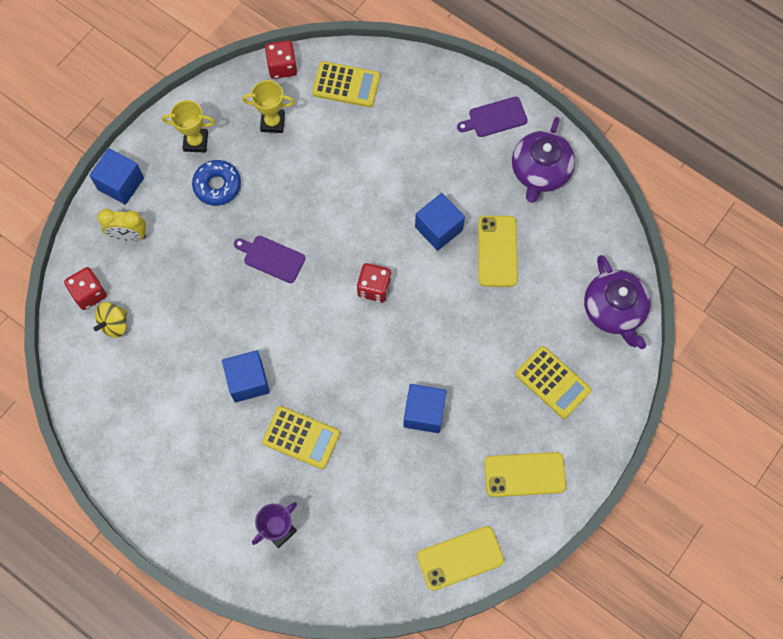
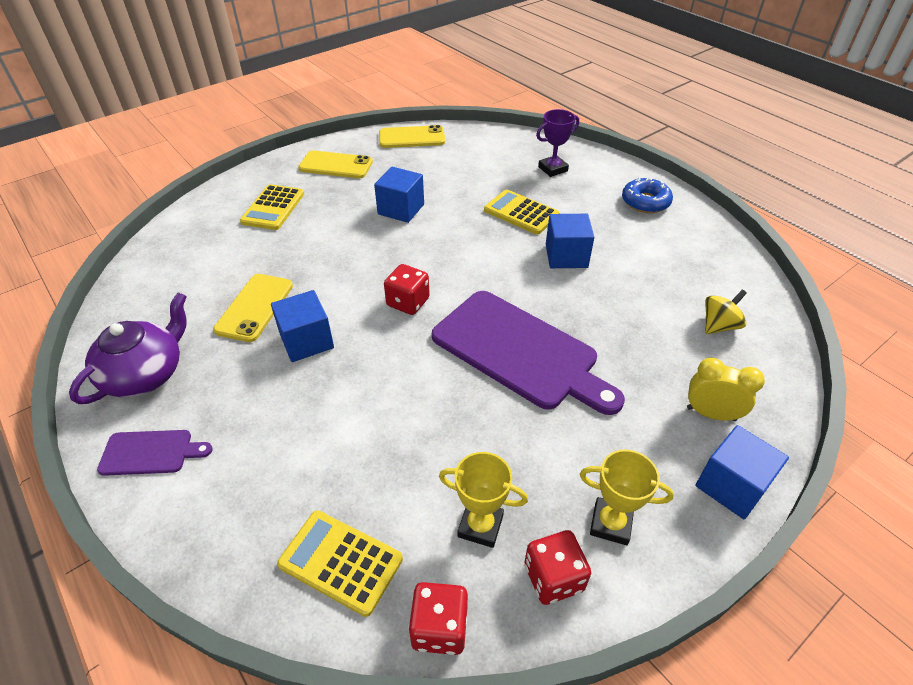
camera: 165 degrees left, 25 degrees down
red dice [64,267,107,310] -> red dice moved to [525,530,591,605]
blue donut [192,160,241,206] -> blue donut moved to [622,177,673,213]
purple cutting board [234,236,306,283] -> purple cutting board [432,291,625,415], size x2.15
yellow calculator [515,346,592,419] -> yellow calculator turned 135 degrees counterclockwise [240,184,304,230]
purple teapot [584,255,651,349] -> none

